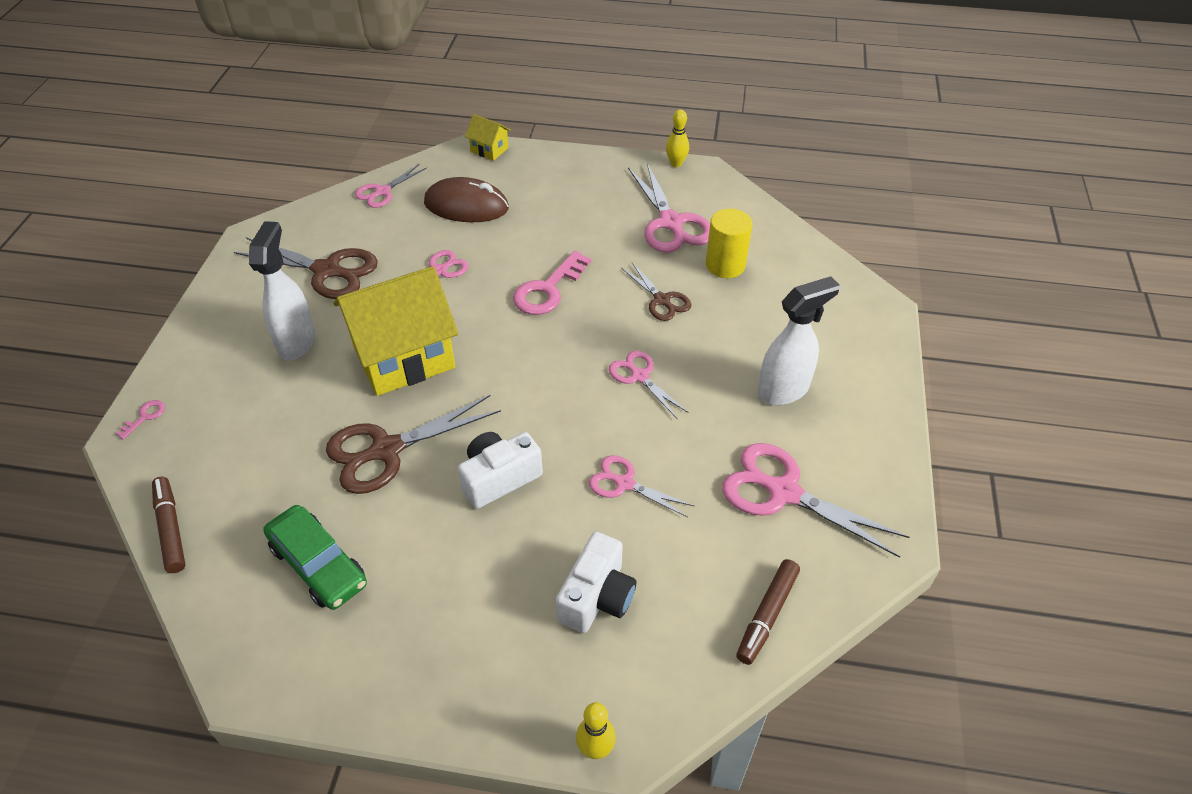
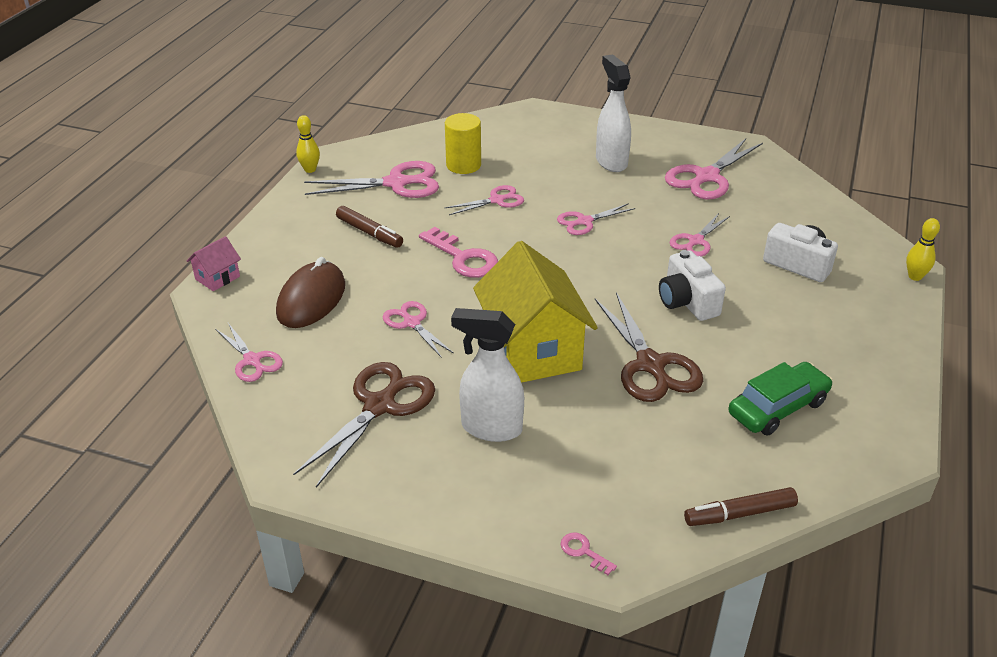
camera: 80 degrees left, 10 degrees down
yellow house [465,114,511,161] -> pink house [187,236,241,291]
brown scissors [621,262,691,321] -> pink scissors [445,185,524,215]
brown marker [736,559,800,665] -> brown marker moved to [336,206,403,248]

